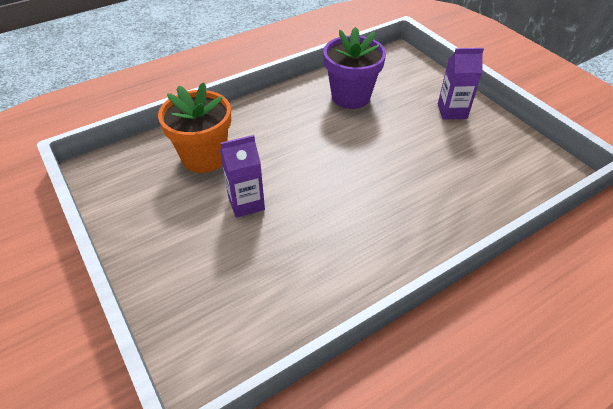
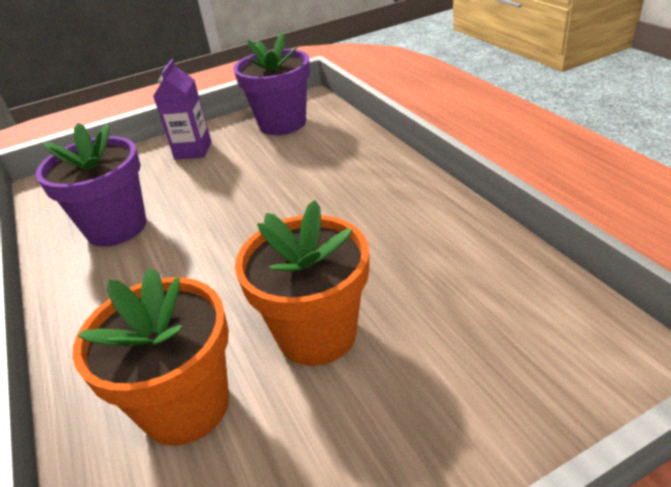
camera: 80 degrees left, 10 degrees down
purple carton [220,135,265,218] -> orange flower pot [235,200,369,366]
none -> purple flower pot [233,32,310,135]

